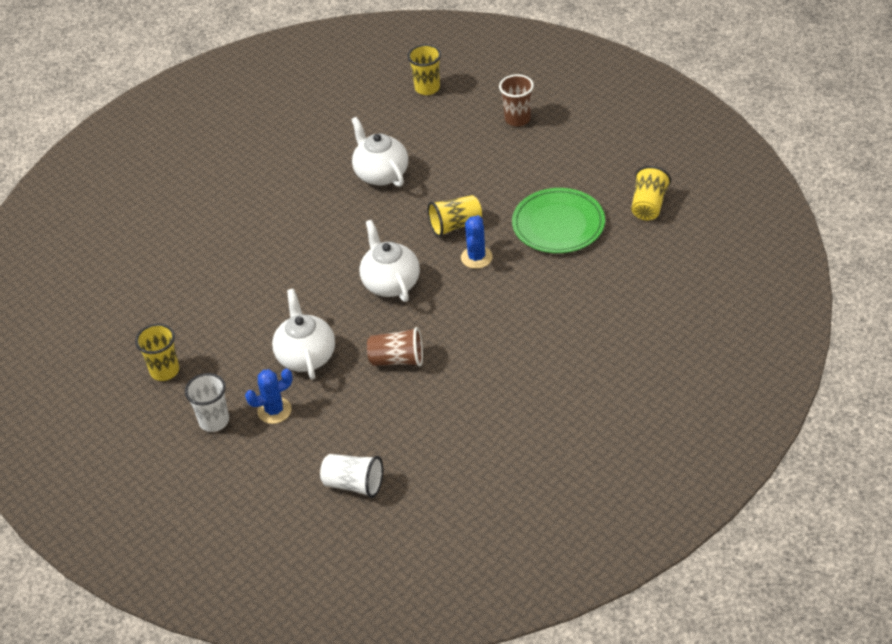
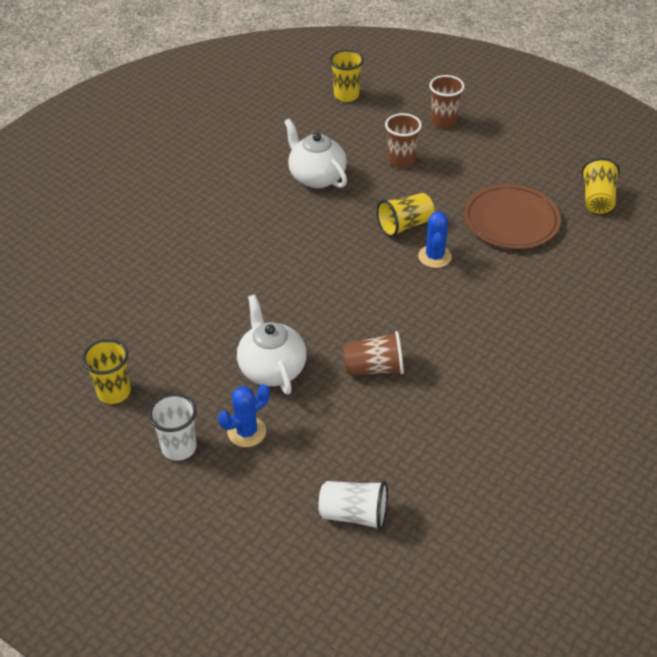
camera: 10 degrees left, 0 degrees up
white teapot [359,220,420,302] -> none
green plate [512,188,605,253] -> brown plate [464,184,561,249]
none -> brown cup [385,113,422,168]

